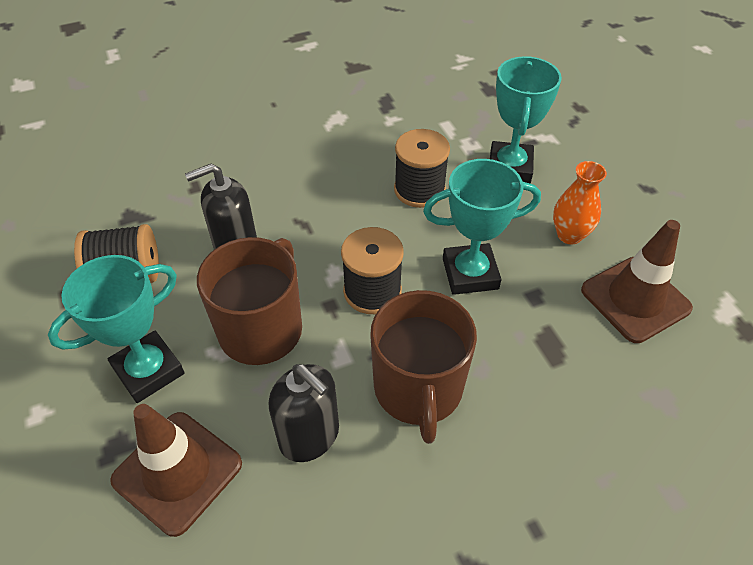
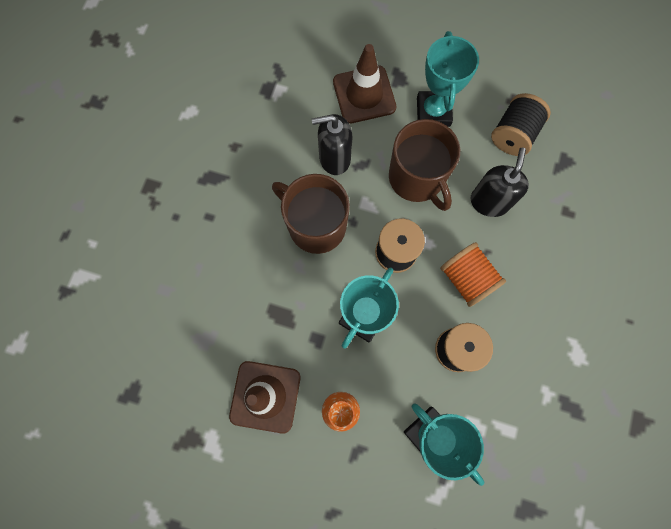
camera: 130 degrees right, 25 degrees up
none -> orange spool [440,242,506,307]

